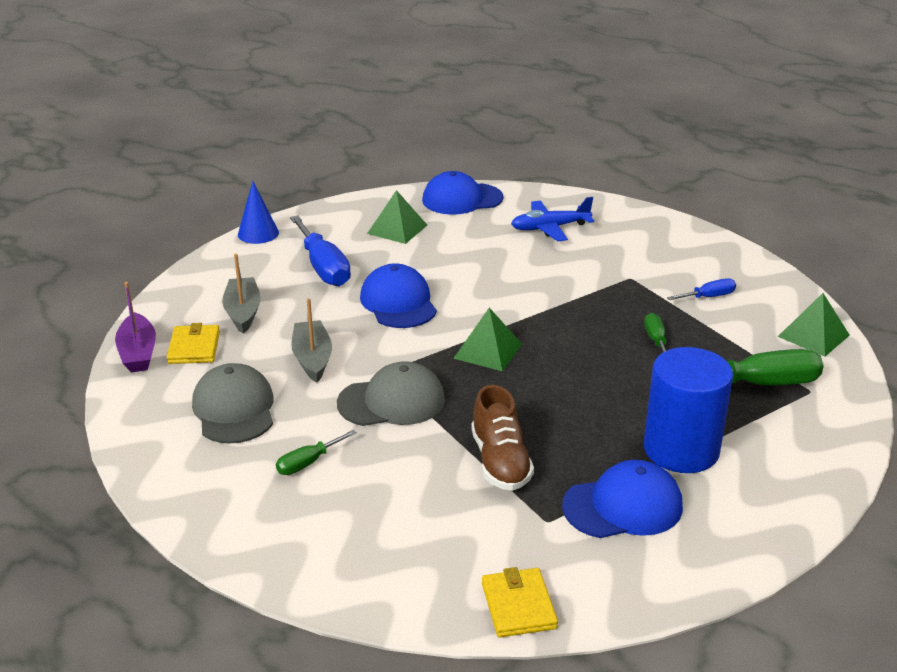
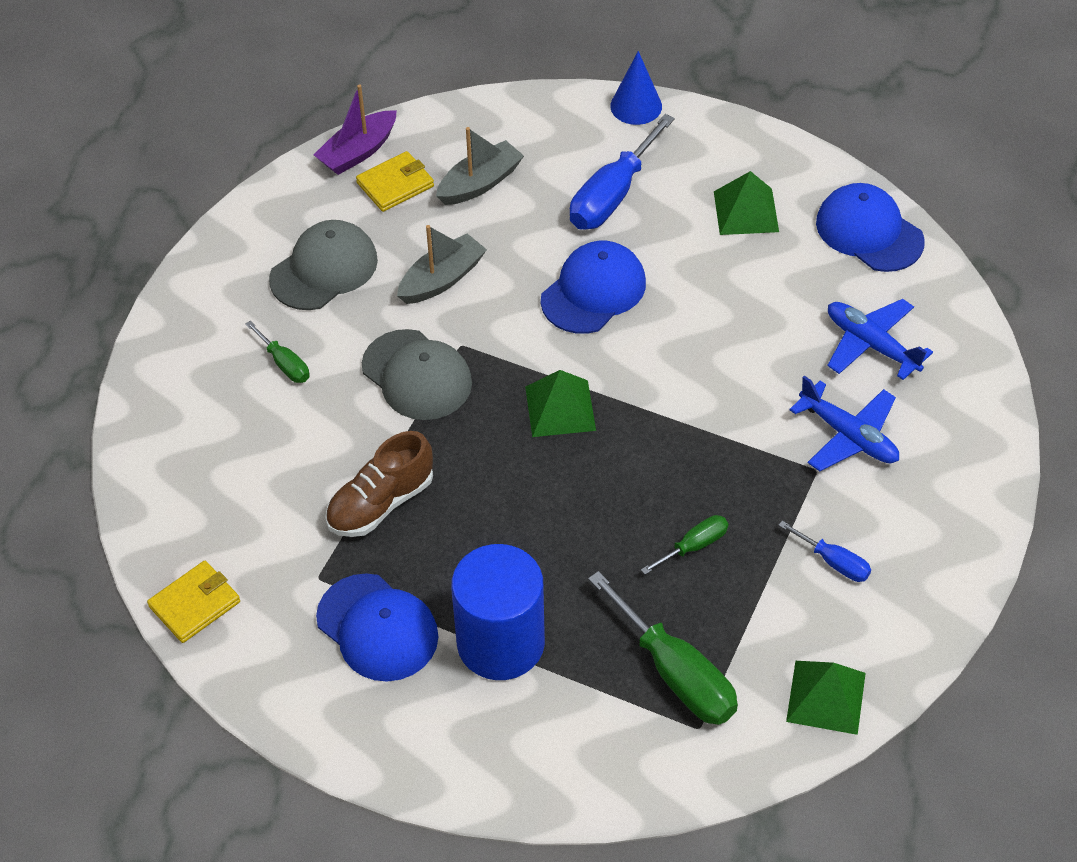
camera: 60 degrees right, 20 degrees up
green screwdriver [276,430,357,475] -> green screwdriver turned 150 degrees counterclockwise [245,321,310,383]
none -> blue plane [789,376,899,471]

